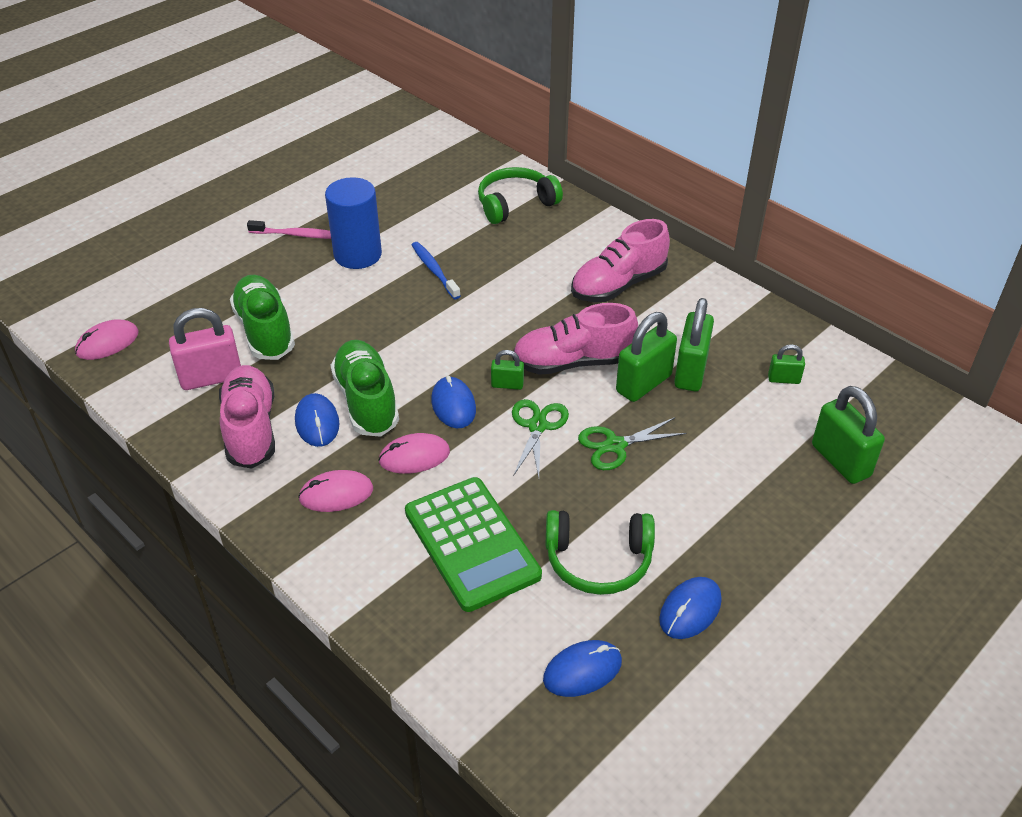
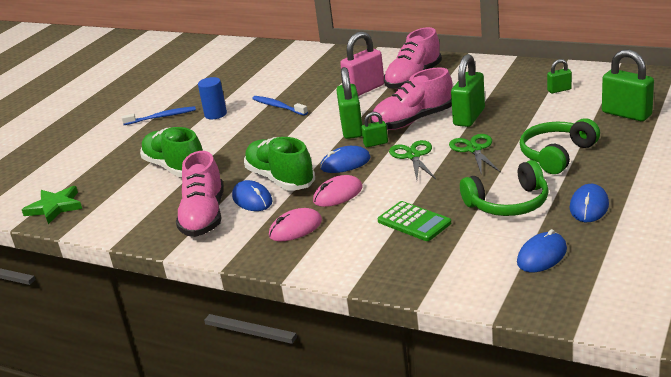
camera: 15 degrees left, 15 degrees down
pink mouse [75,320,139,360] -> green star [22,186,82,224]
pink padlock [169,308,241,390] -> pink padlock moved to [340,32,384,96]
pink shoe [219,365,275,469] -> pink shoe turned 150 degrees counterclockwise [176,151,224,237]
pink toothbrush [247,220,331,239] -> blue toothbrush [121,106,196,125]
blue cylinder [325,177,382,269] -> blue cylinder [198,77,227,119], size x0.61
green calculator [405,477,542,612] -> green calculator [378,201,451,241], size x0.60
blue mouse [431,376,476,428] -> blue mouse turned 75 degrees counterclockwise [320,146,371,173]
green headphones [478,167,563,224] -> green headphones moved to [520,118,600,174]
green scissors [578,417,687,470] -> green scissors turned 120 degrees clockwise [449,134,501,175]
green padlock [674,298,714,391] -> green padlock moved to [336,67,362,139]

